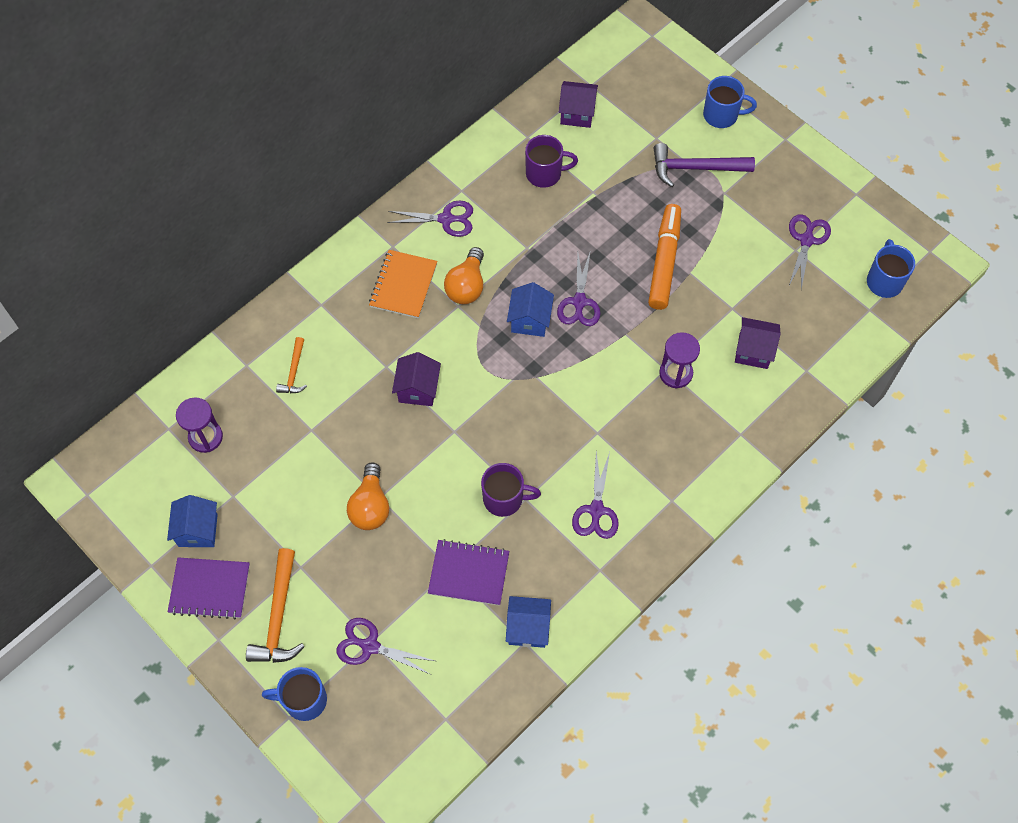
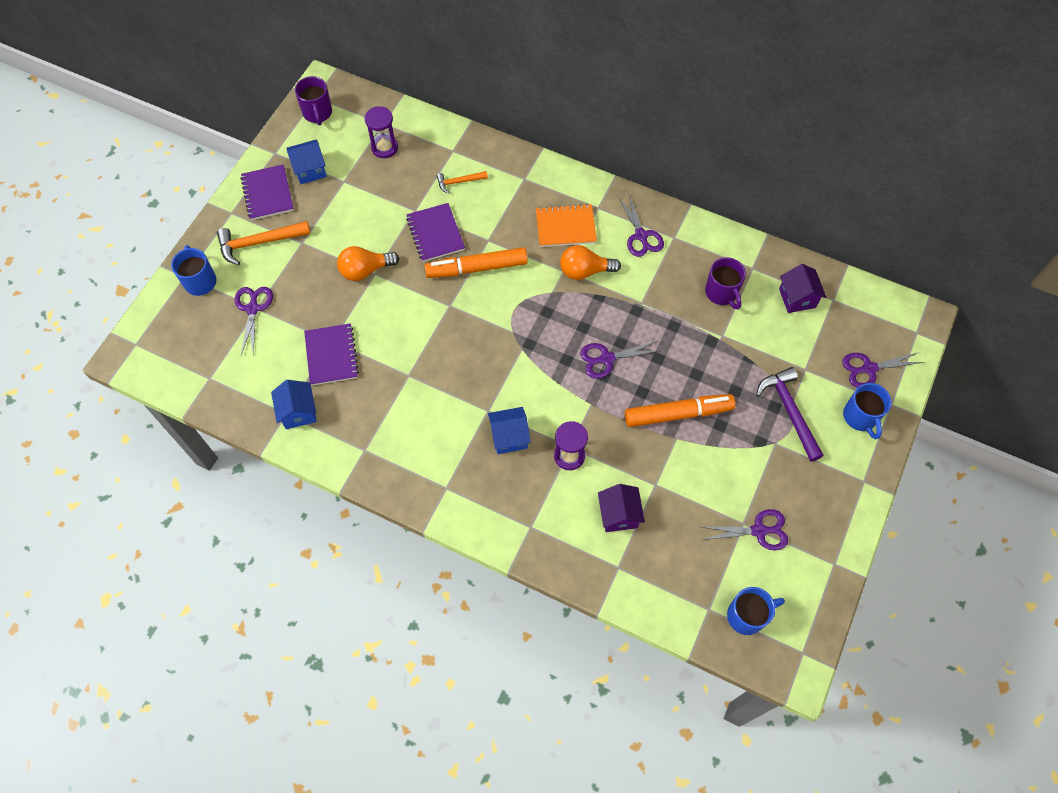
camera: 70 degrees right, 0 degrees up
purple house [392,352,441,406] -> orange marker [425,247,528,278]
purple mug [481,463,541,517] -> purple mug moved to [295,76,332,125]
blue house [507,282,554,337] -> blue house moved to [488,407,531,454]
purple scissors [572,451,619,539] -> purple scissors moved to [842,352,924,388]
none -> purple notebook [406,203,465,262]

